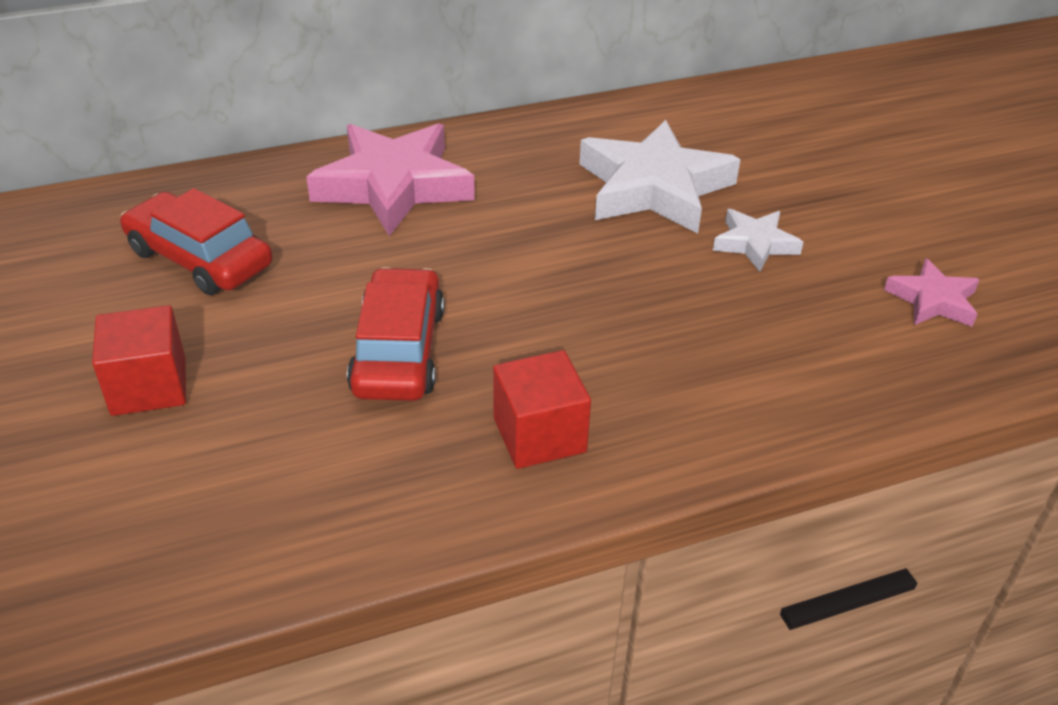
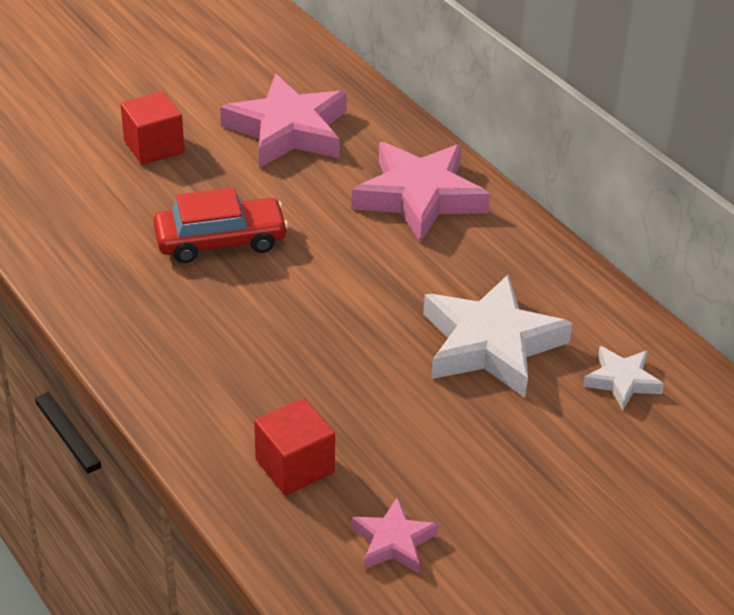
camera: 75 degrees right, 0 degrees up
red car [120,188,273,295] -> pink star [220,74,347,168]
red cube [493,350,591,469] -> red cube moved to [254,398,335,496]
white star [713,209,804,272] -> white star moved to [583,346,664,410]

